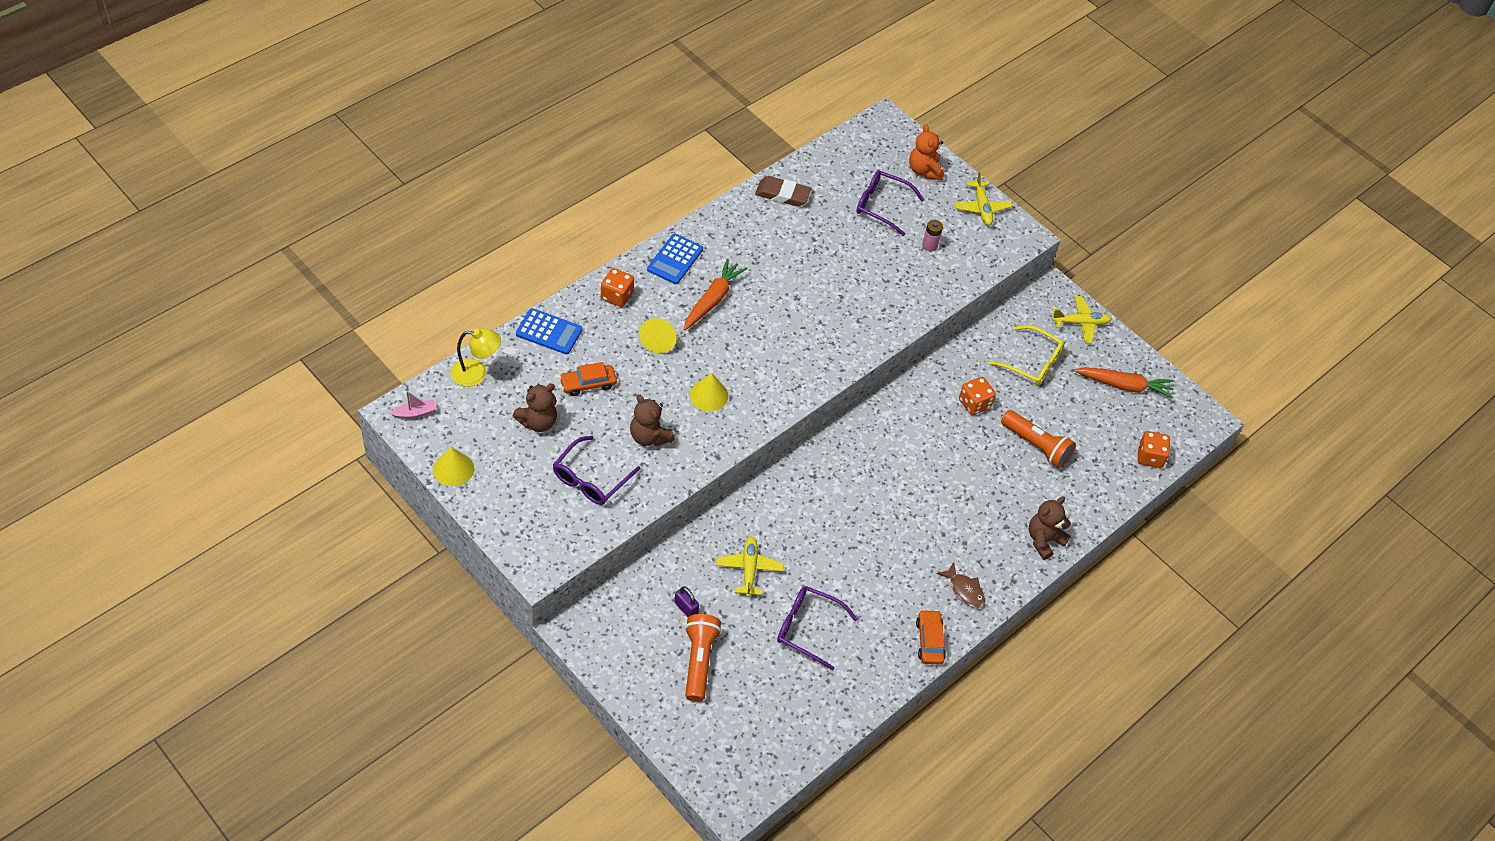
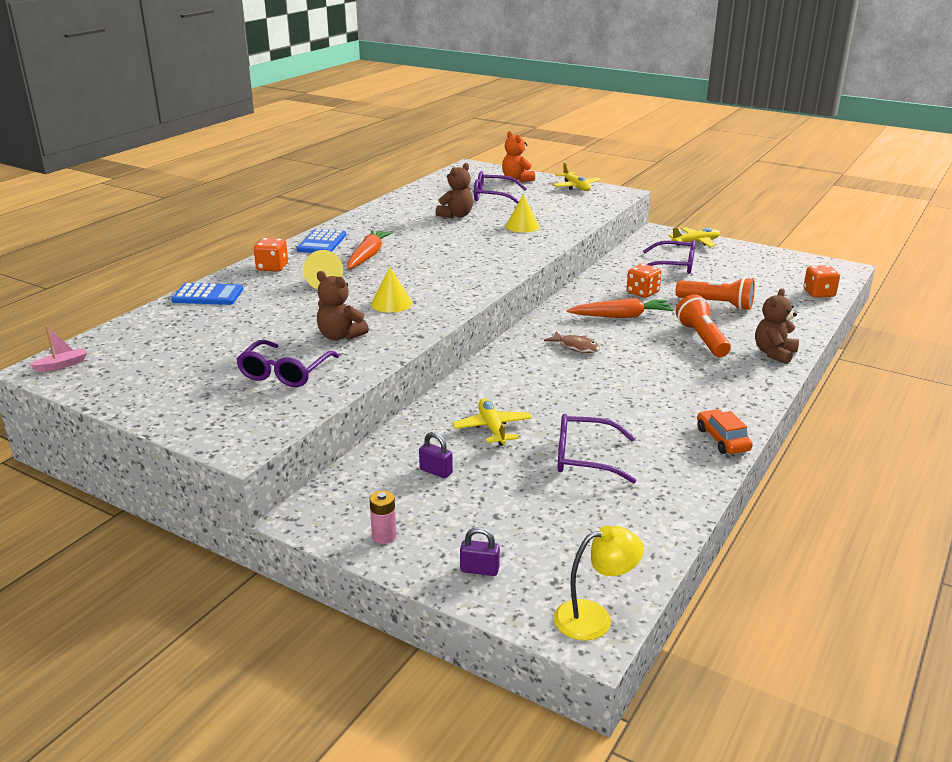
camera: 10 degrees left, 25 degrees down
yellow cone [433,447,474,486] -> yellow cone moved to [505,194,540,232]
yellow lamp [451,328,501,387] -> yellow lamp moved to [554,526,644,641]
brown teddy bear [513,384,557,432] -> brown teddy bear moved to [436,163,473,218]
orange car [559,362,617,396] -> none
orange flashlight [685,614,721,702] -> orange flashlight moved to [676,294,731,357]
brown eraser [755,176,812,206] -> none
pink battery [922,220,943,251] -> pink battery moved to [369,490,397,544]
brown fish [937,562,985,608] -> brown fish moved to [544,331,600,353]
yellow glasses [988,325,1064,386] -> purple glasses [643,240,696,274]
orange carrot [1073,367,1174,398] -> orange carrot moved to [566,298,674,318]
none -> purple padlock [460,527,500,576]

